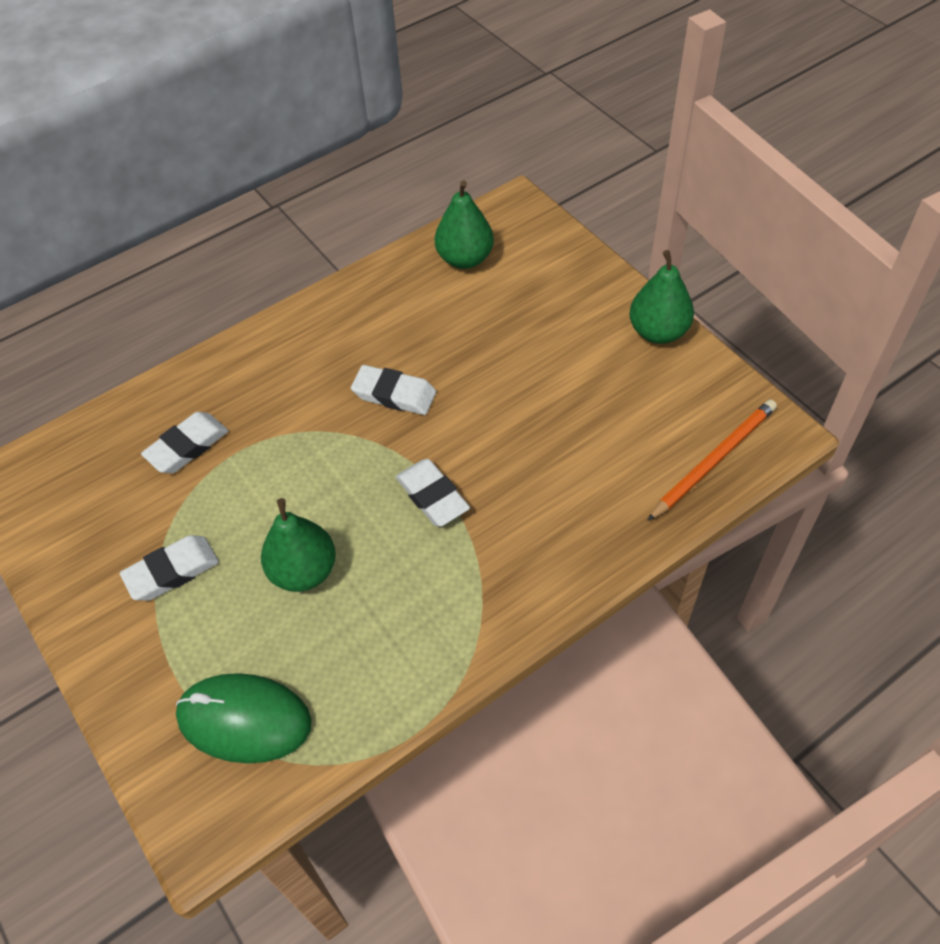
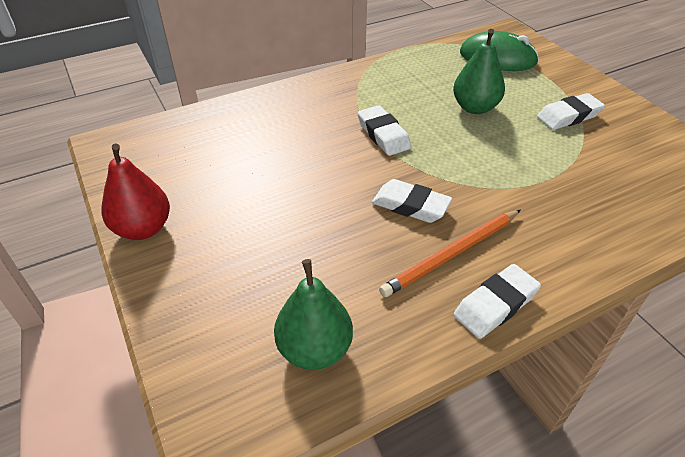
camera: 175 degrees left, 10 degrees down
white eraser [141,412,229,473] -> white eraser moved to [453,264,541,339]
green pear [629,250,694,344] -> red pear [102,144,170,240]
orange pencil [647,399,777,521] -> orange pencil moved to [379,210,521,297]

